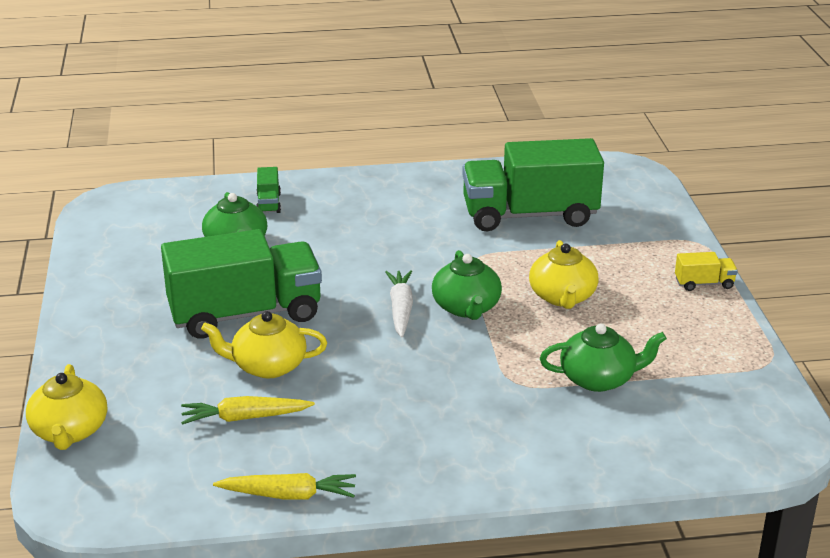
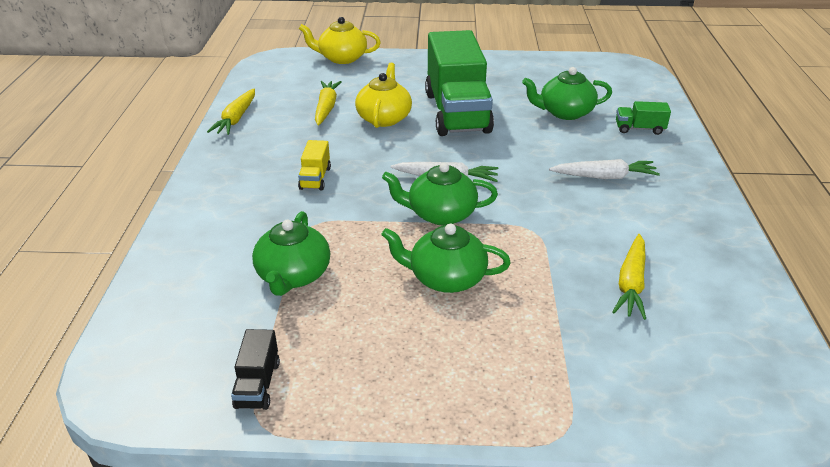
camera: 100 degrees right, 5 degrees up
green truck [462,138,604,231] -> yellow carrot [612,234,646,320]
yellow teapot [529,240,599,309] -> green teapot [381,224,511,293]
yellow truck [675,252,738,291] -> yellow truck moved to [298,140,331,191]
none -> black truck [231,329,280,410]
none -> white carrot [549,159,660,179]

